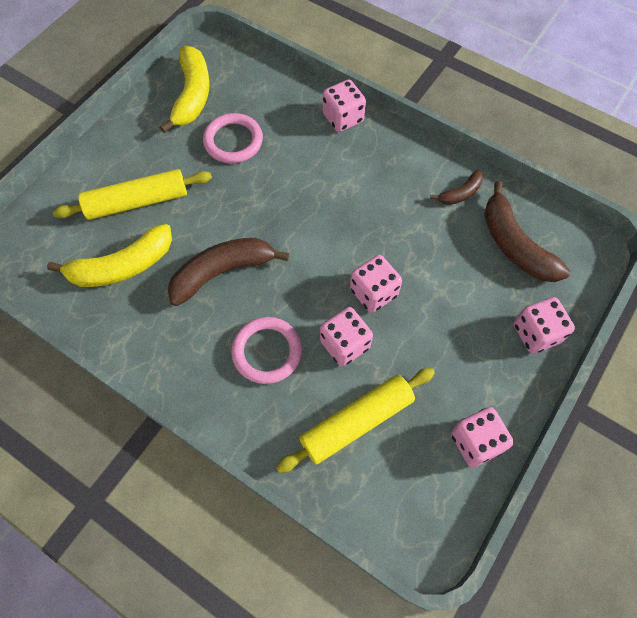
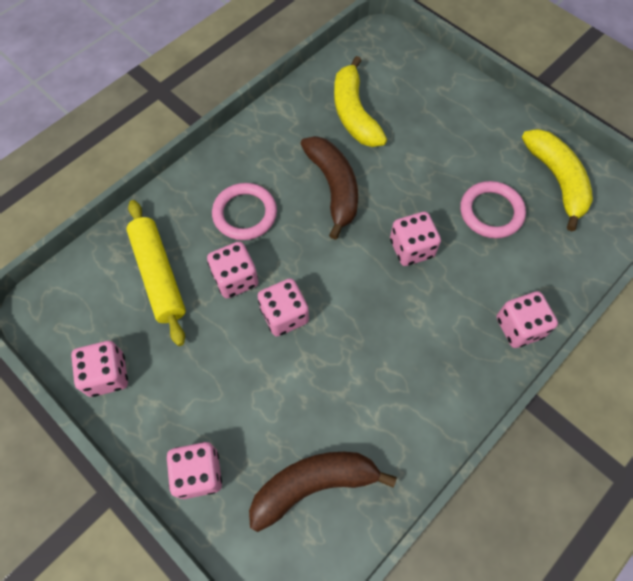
camera: 100 degrees right, 0 degrees up
yellow rolling pin [53,169,212,220] -> none
yellow banana [160,46,210,133] -> yellow banana turned 120 degrees counterclockwise [522,129,593,231]
brown banana [430,170,483,205] -> none
none -> pink dice [390,212,441,266]

